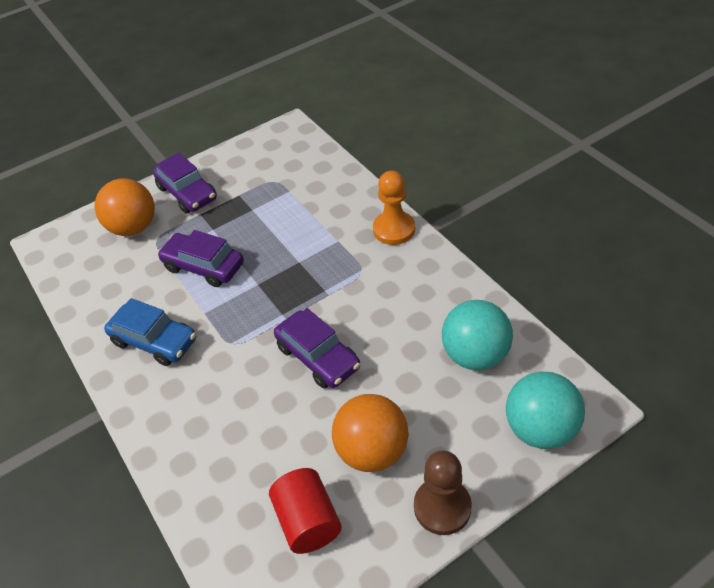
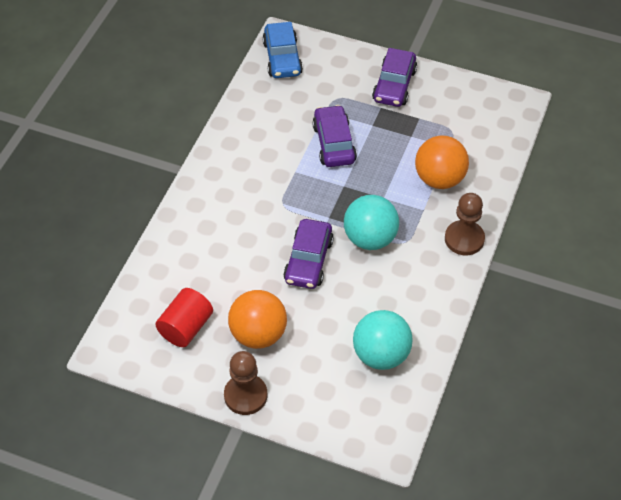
camera: 50 degrees right, 5 degrees up
orange ball [95,178,155,236] -> orange ball moved to [415,135,469,189]
blue car [104,298,196,366] -> blue car moved to [262,22,303,78]
orange pawn [373,171,415,245] -> brown pawn [445,193,485,255]
turquoise ball [506,371,585,449] -> turquoise ball moved to [344,195,399,250]

